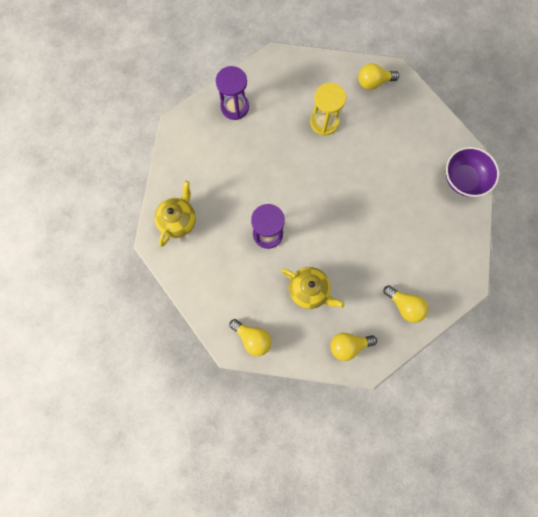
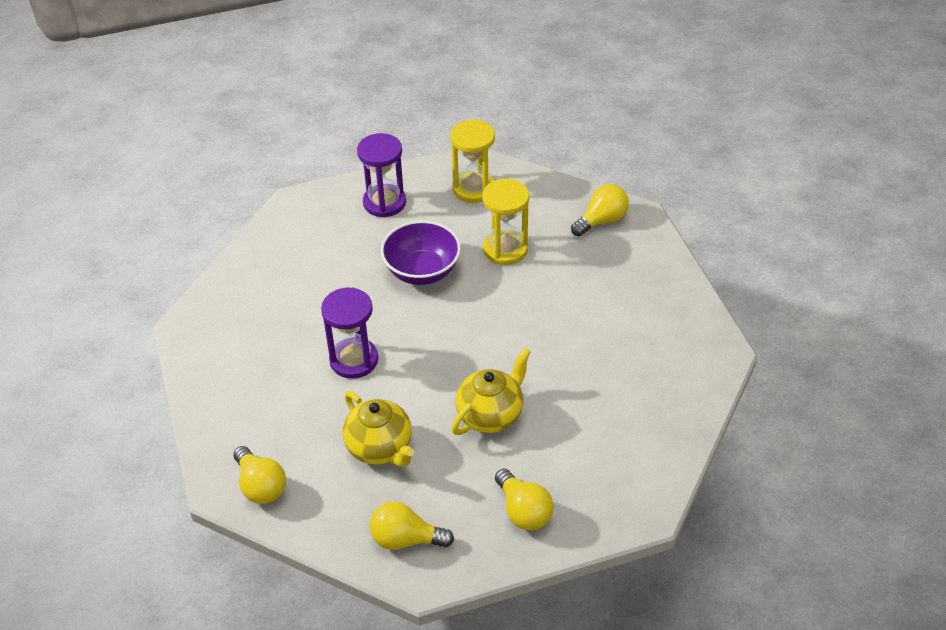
camera: 20 degrees right, 30 degrees down
yellow teapot [154,181,196,247] -> yellow teapot moved to [451,348,531,435]
yellow light bulb [358,63,400,90] -> yellow light bulb turned 135 degrees clockwise [571,184,629,236]
purple bowl [446,147,499,197] -> purple bowl moved to [381,221,461,285]
none -> yellow hourglass [450,120,495,203]

